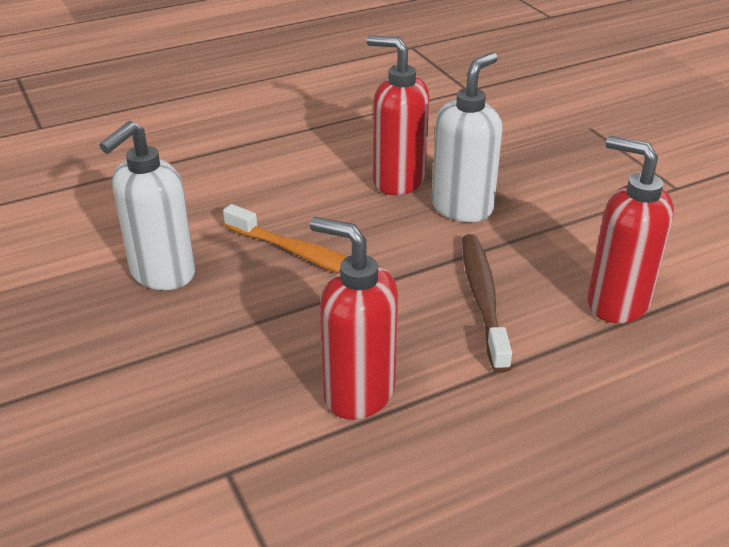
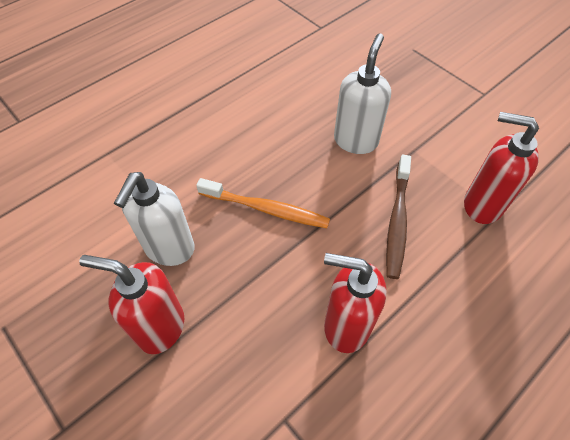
camera: 15 degrees left, 20 degrees up
red soap dispenser [367,35,429,195] -> red soap dispenser moved to [79,255,184,354]
brown toothbrush [462,234,512,373] -> brown toothbrush turned 150 degrees counterclockwise [386,155,411,279]

